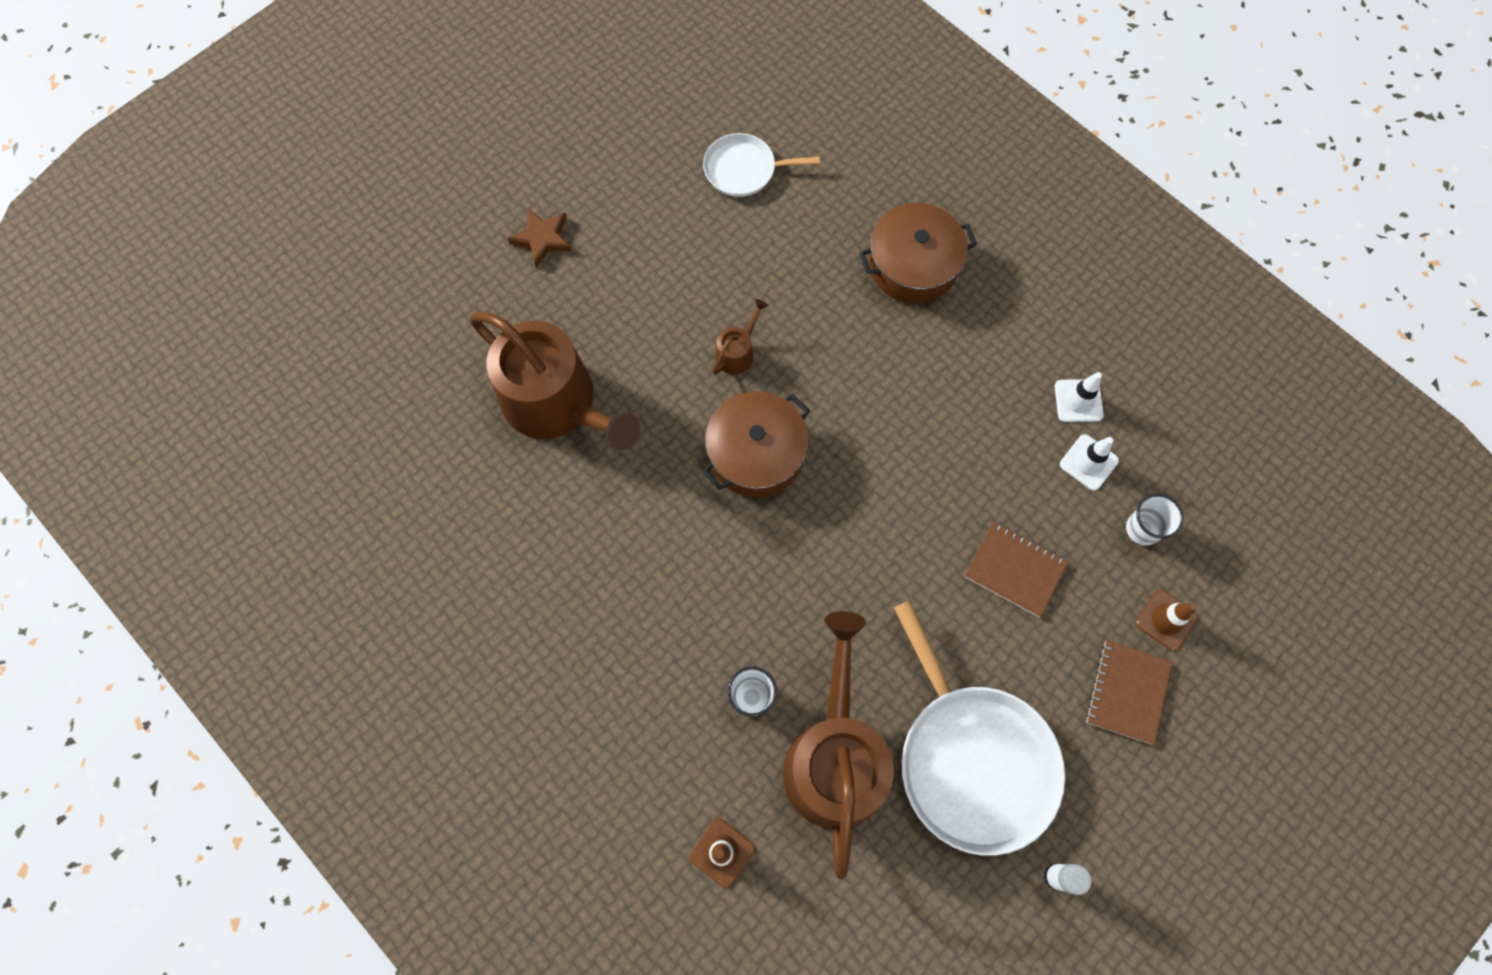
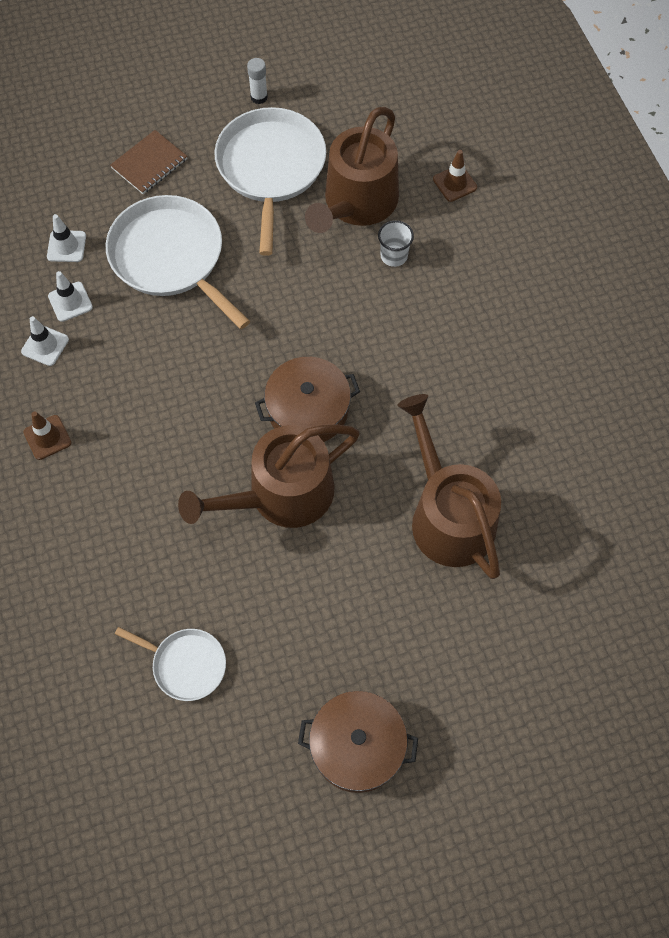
camera: 155 degrees left, 5 degrees down
brown star [508,209,572,268] -> none
brown watering can [713,299,768,375] -> brown watering can [178,425,359,528], size x2.44
brown pot [859,203,977,303] -> brown pot moved to [298,691,418,793]
brown notebook [965,521,1069,617] -> white pan [106,195,250,329]
white cup [1126,494,1184,546] -> white traffic cone [47,214,86,262]
brown traffic cone [1136,590,1198,651] -> brown traffic cone moved to [24,411,71,460]

